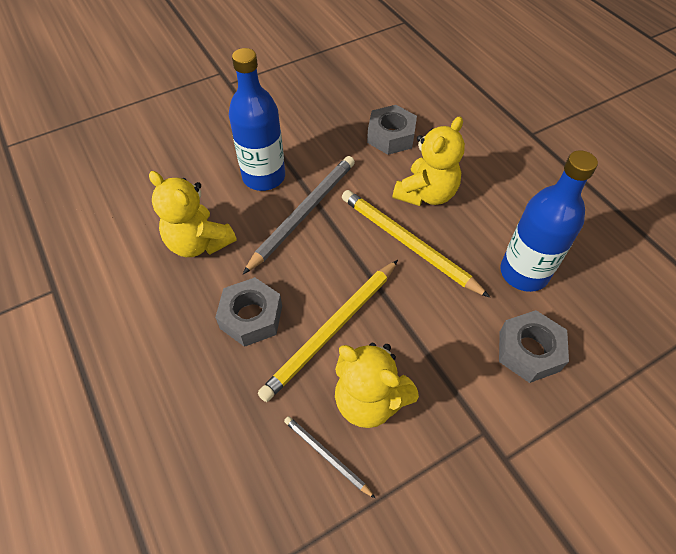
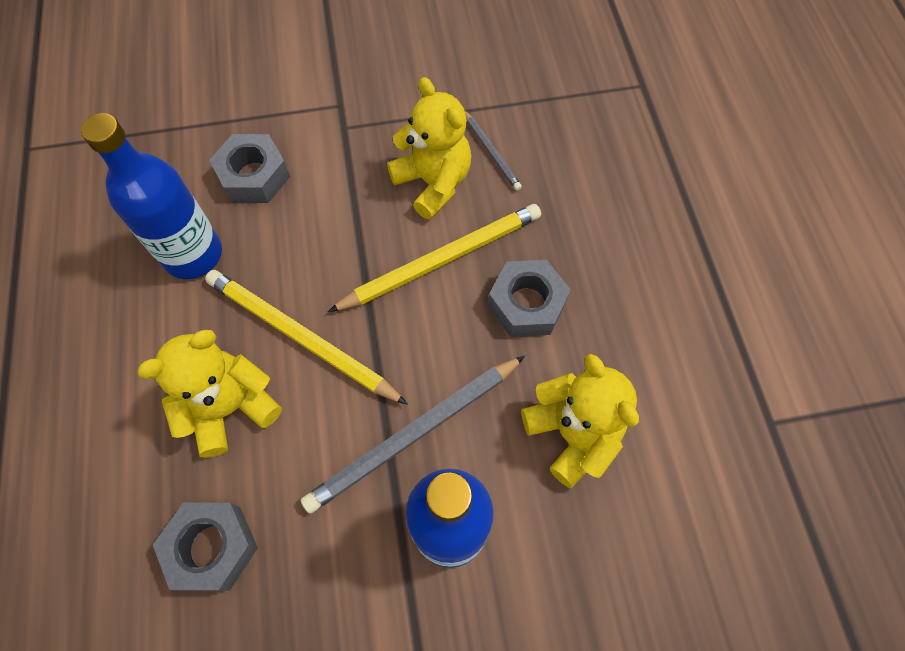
camera: 160 degrees left, 10 degrees up
yellow pencil [342,190,490,298] -> yellow pencil turned 150 degrees clockwise [205,270,408,405]

